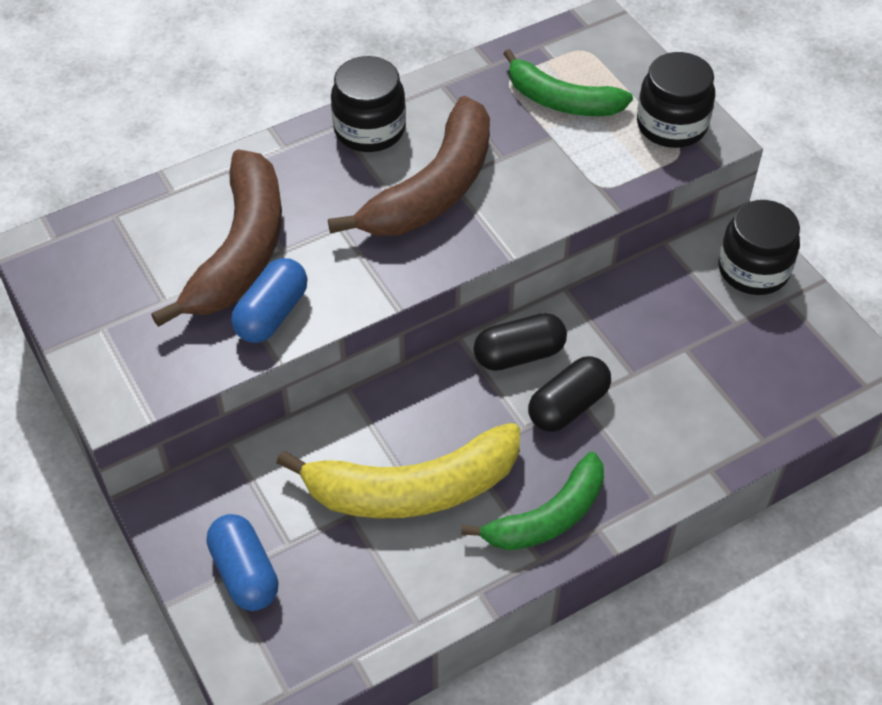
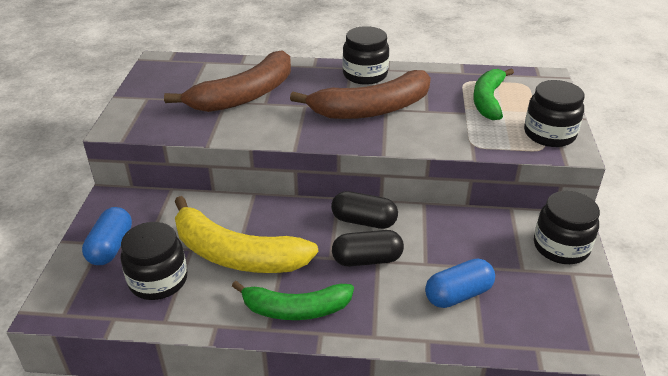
camera: 35 degrees right, 15 degrees down
blue capsule [231,258,308,343] -> blue capsule moved to [425,258,495,308]
green banana [503,49,633,116] -> green banana turned 45 degrees clockwise [473,69,514,120]
none -> black jar [121,222,187,300]

